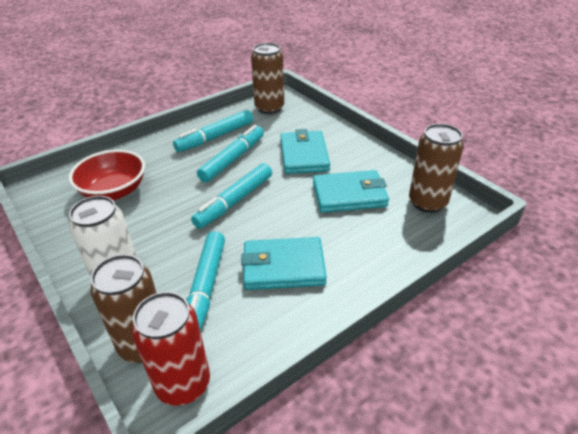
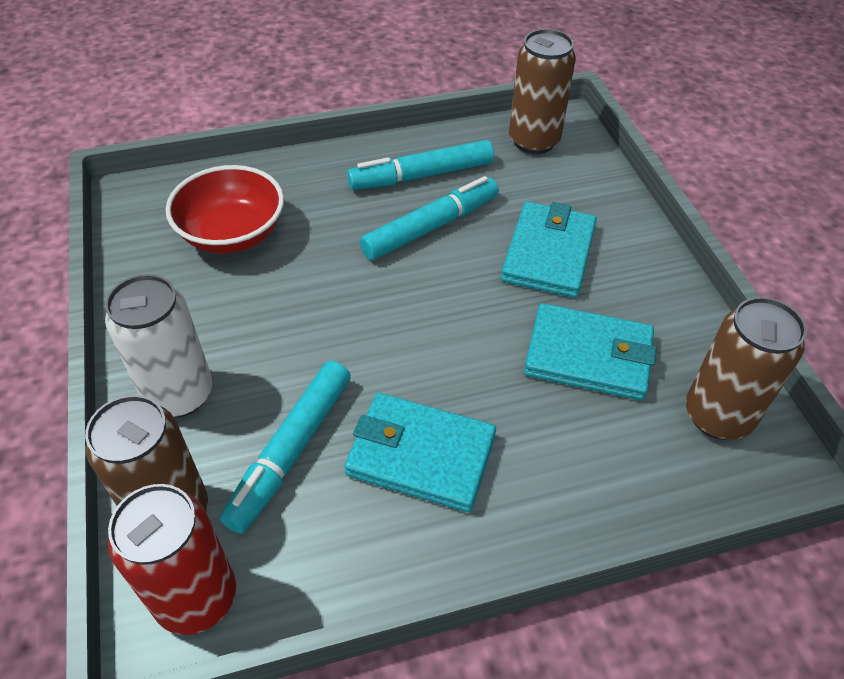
camera: 20 degrees right, 10 degrees up
turquoise marker [191,163,272,229] -> none

